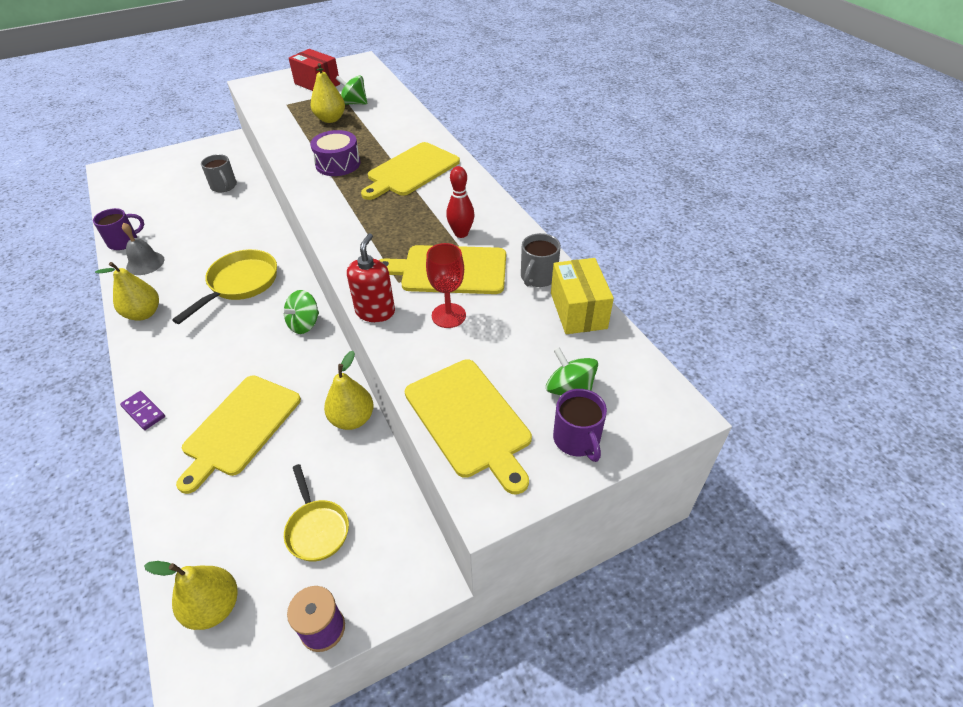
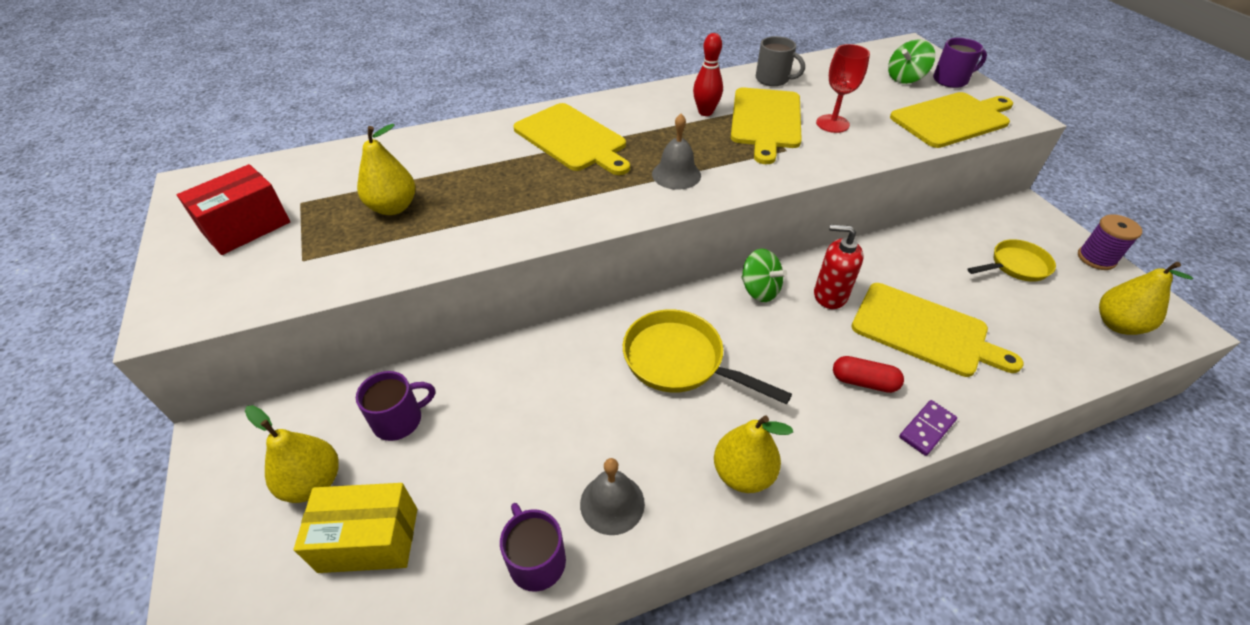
camera: 85 degrees left, 0 degrees up
grey mug [201,154,237,192] -> purple mug [356,371,435,441]
purple drum [310,130,360,176] -> none
yellow pear [324,351,374,430] -> yellow pear moved to [245,405,339,503]
green spinning top [336,75,367,105] -> none
red soap dispenser [347,233,395,322] -> red soap dispenser moved to [814,224,864,309]
yellow box [551,258,614,334] -> yellow box moved to [294,483,417,573]
none -> grey bell [652,114,701,190]
none -> red capsule [833,356,904,393]

